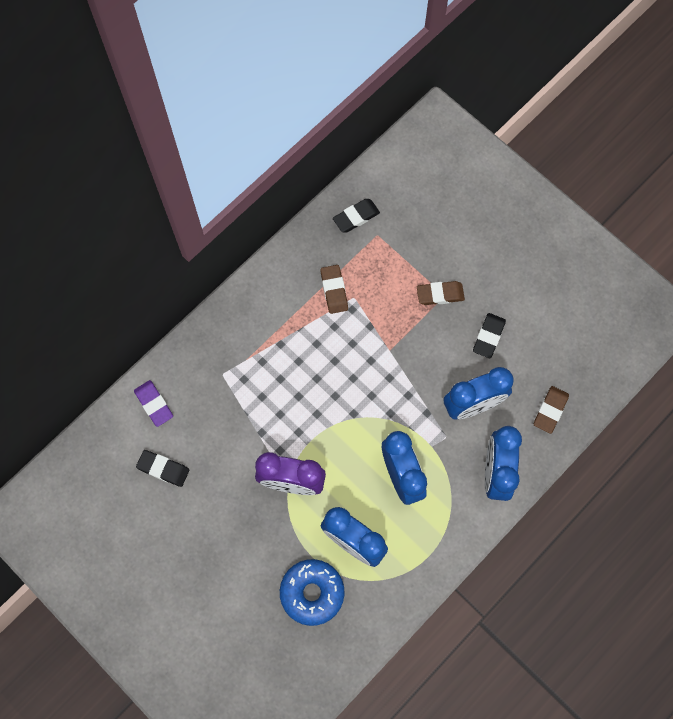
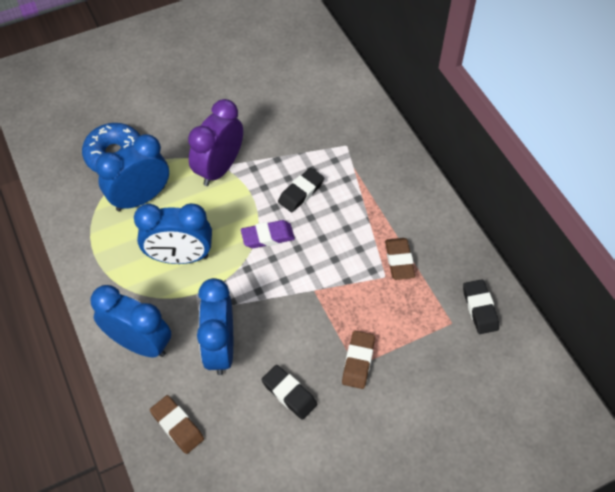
camera: 110 degrees right, 15 degrees down
purple eraser [134,380,173,427] -> purple eraser moved to [241,220,295,248]
black eraser [136,450,189,487] -> black eraser moved to [278,168,325,212]
brown eraser [321,265,348,314] -> brown eraser turned 75 degrees clockwise [385,238,415,280]

